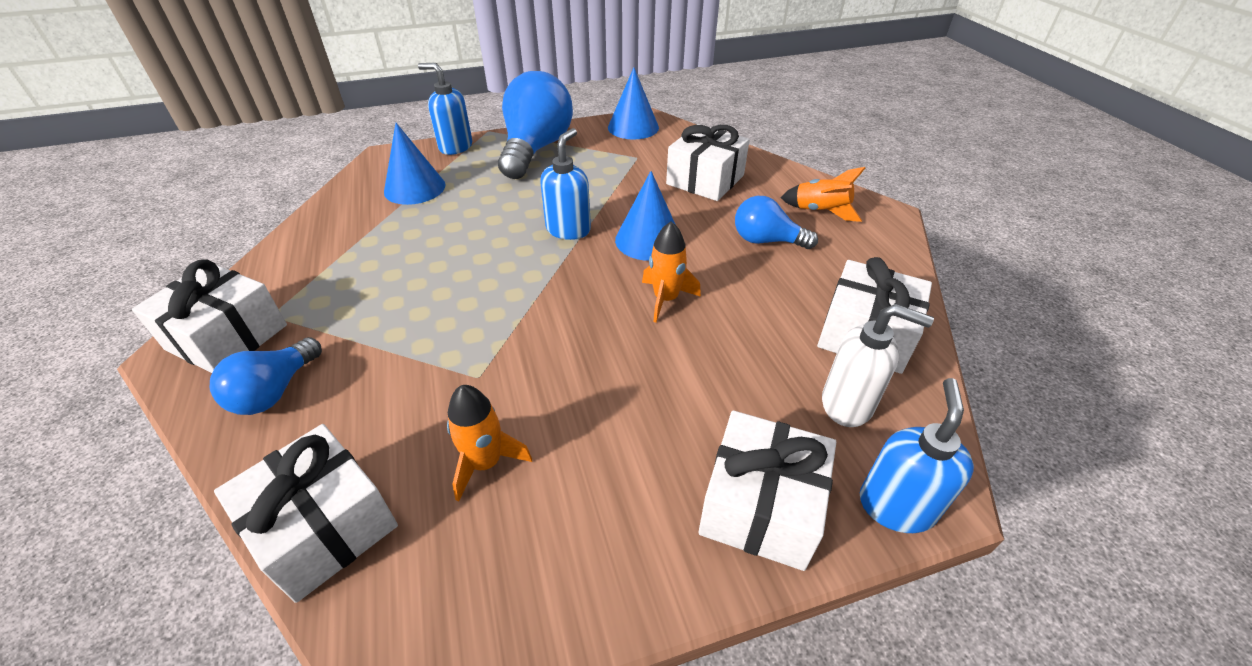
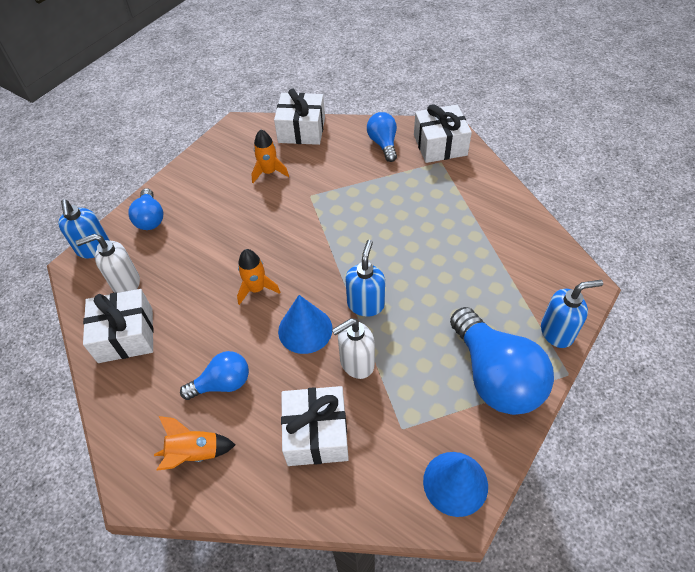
camera: 145 degrees right, 10 degrees up
blue cone [384,123,446,205] -> none
blue soap dispenser [540,128,591,240] -> blue soap dispenser turned 150 degrees counterclockwise [345,240,385,317]
white gift [698,410,836,571] -> blue light bulb [129,188,163,230]
none -> white soap dispenser [332,318,375,379]

